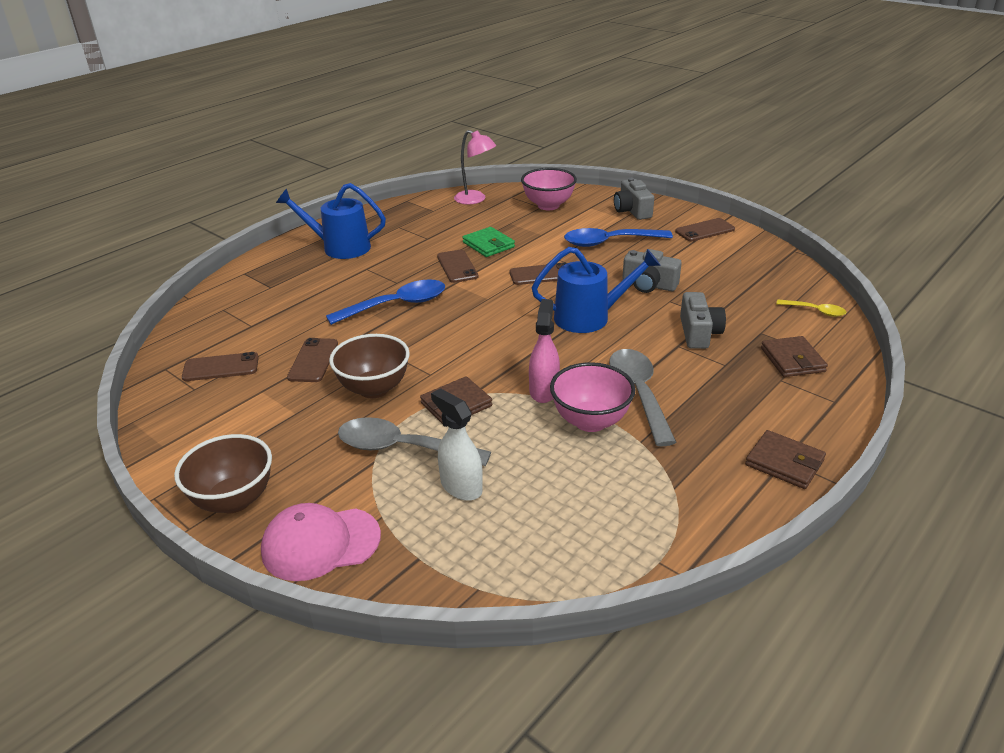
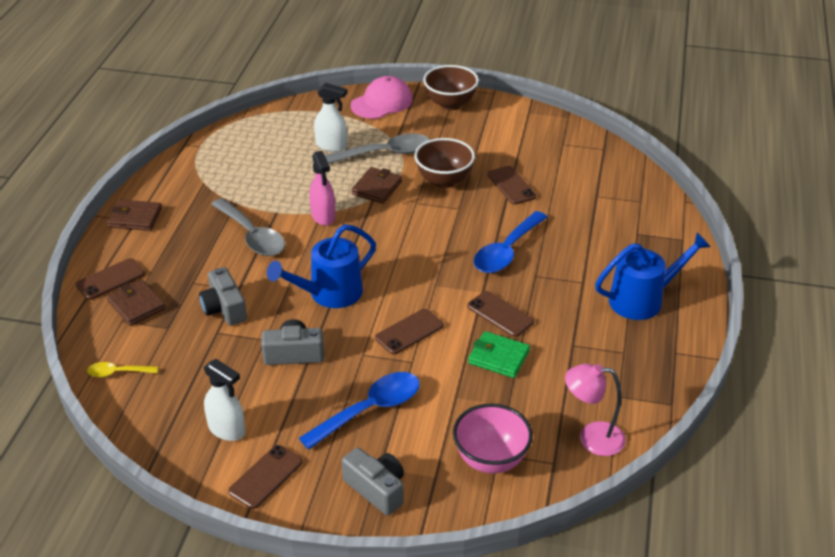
camera: 150 degrees right, 5 degrees up
brown phone [182,352,259,381] -> brown phone moved to [76,258,145,300]
pink bowl [550,362,635,432] -> none
none -> white spray bottle [204,359,245,441]

